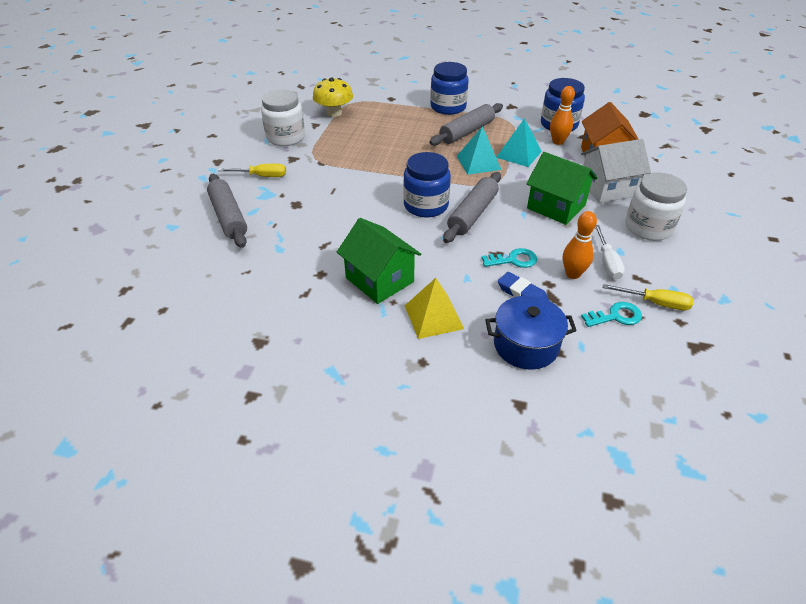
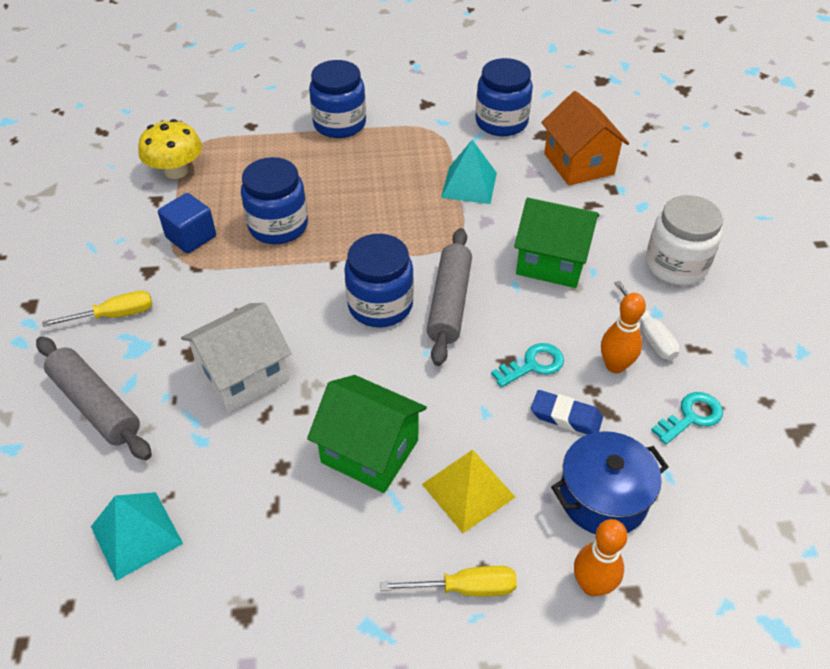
camera: 20 degrees left, 5 degrees up
white jar [261,90,305,146] -> none
grey rolling pin [429,103,503,146] -> none
turquoise pyramid [457,126,501,175] -> turquoise pyramid moved to [91,492,183,581]
orange bowling pin [550,86,575,145] -> orange bowling pin moved to [574,519,628,596]
white house [581,139,651,203] -> white house moved to [181,303,292,413]
yellow screwdriver [603,284,694,310] -> yellow screwdriver moved to [380,566,517,597]
none -> blue cube [158,193,216,253]
none -> blue jar [241,157,308,244]

